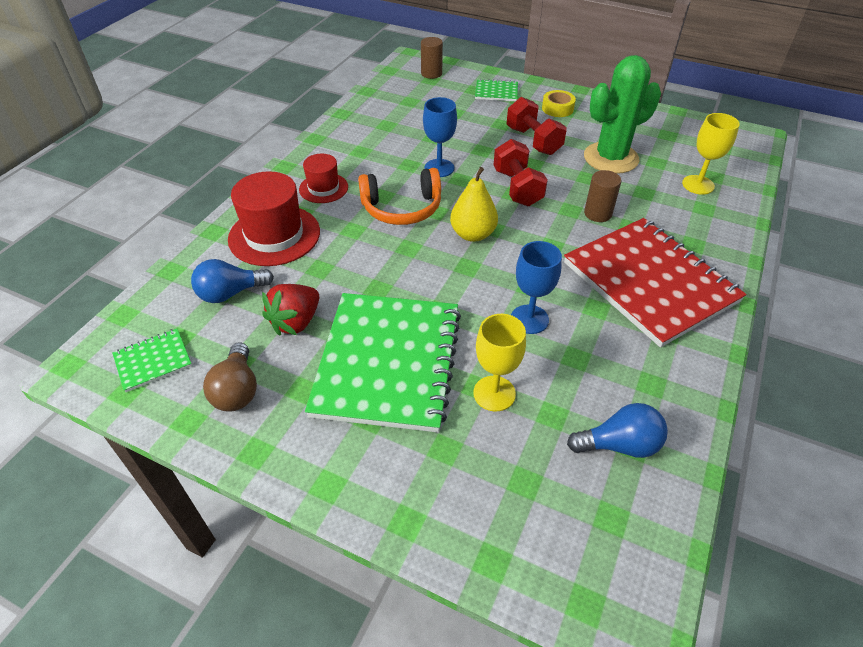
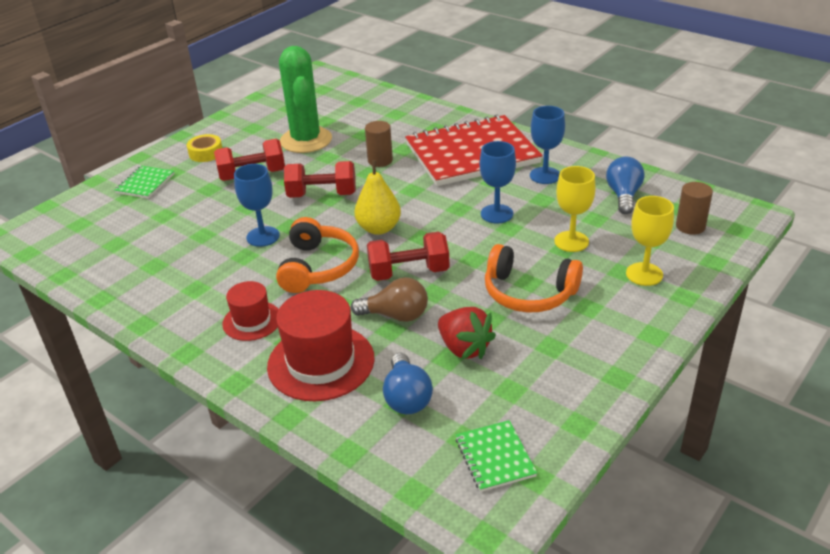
camera: 75 degrees left, 10 degrees down
brown light bulb [203,342,257,412] -> brown light bulb moved to [351,277,428,322]
green notebook [305,293,461,432] -> orange headphones [485,244,583,313]
brown cylinder [421,37,443,79] -> brown cylinder moved to [676,182,713,235]
yellow goblet [682,113,740,195] -> yellow goblet moved to [626,196,674,286]
none -> red dumbbell [367,232,450,281]
none -> blue goblet [530,106,565,184]

